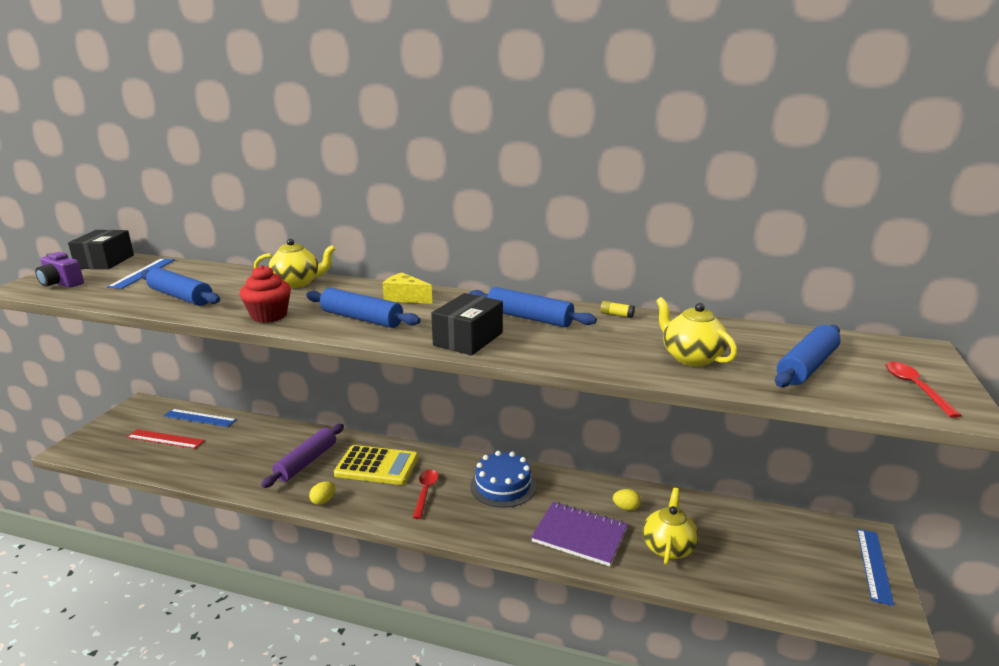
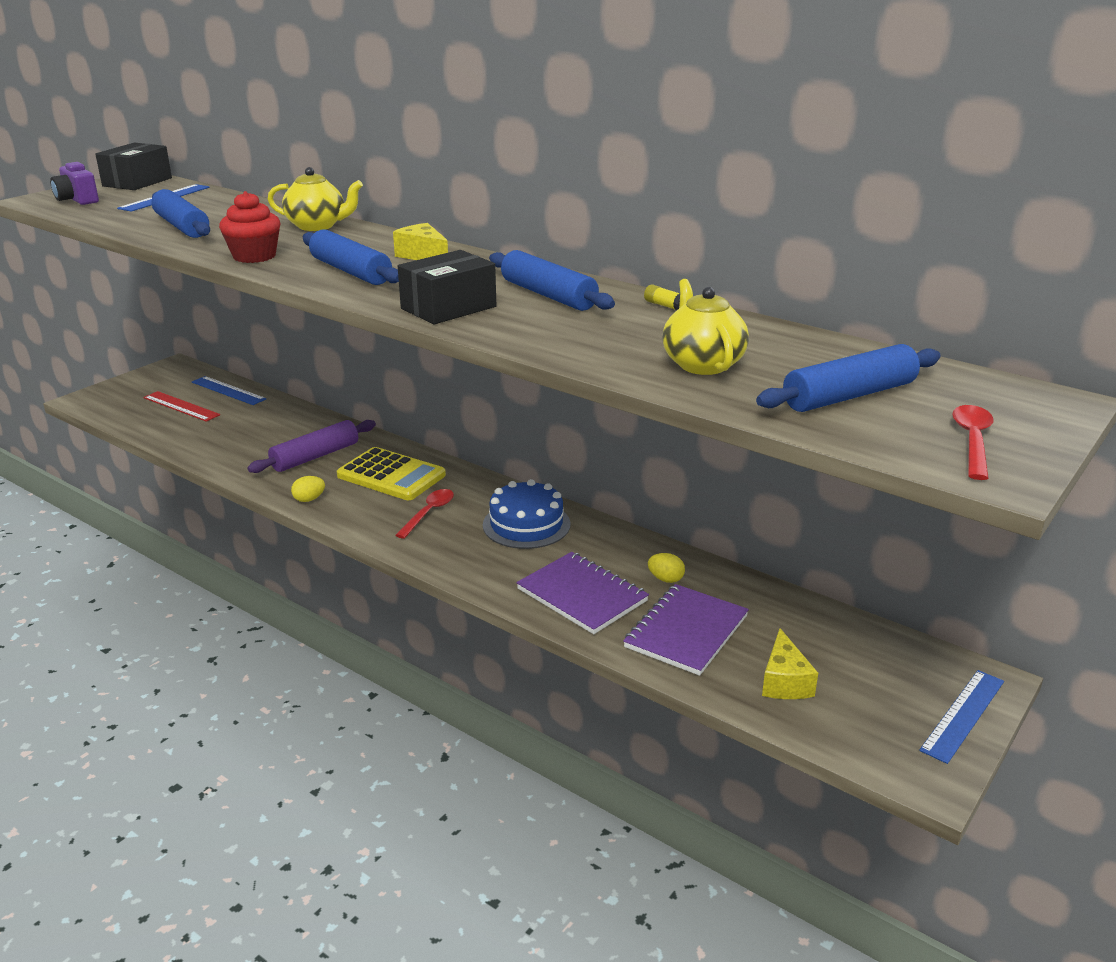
camera: 20 degrees right, 5 degrees up
yellow teapot [643,488,699,565] -> purple notebook [623,584,749,676]
none -> yellow cheese [762,628,818,699]

